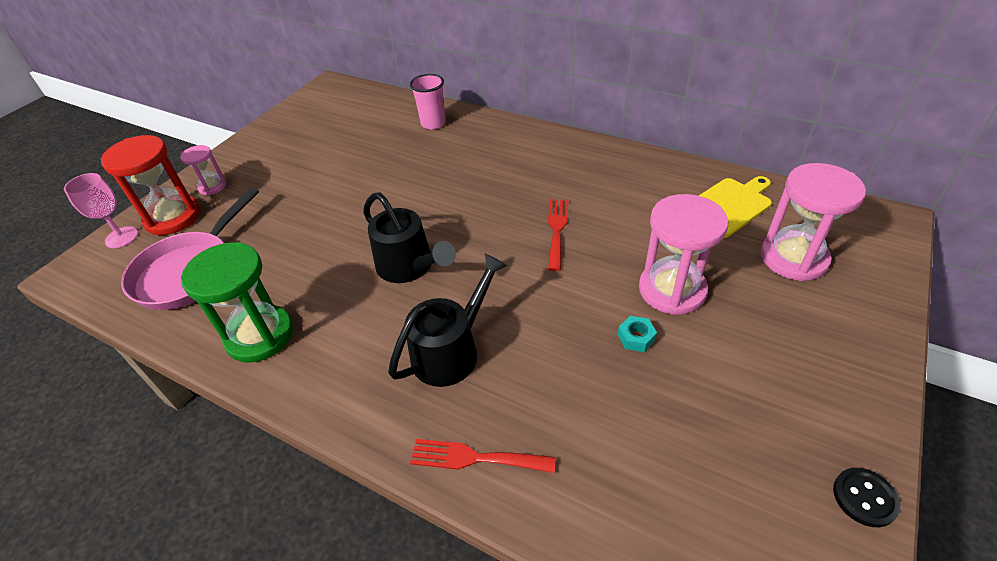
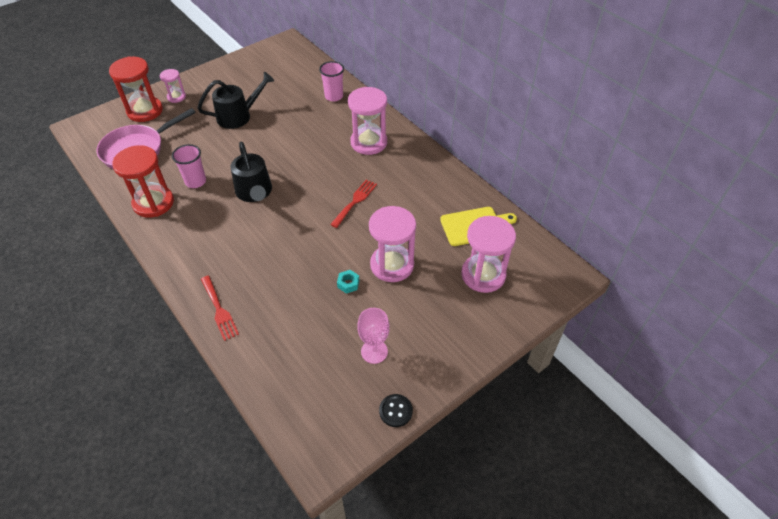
camera: 20 degrees right, 5 degrees up
pink goblet [64,173,138,248] -> pink goblet moved to [357,308,390,364]
green hourglass [181,242,293,363] -> red hourglass [112,145,174,218]
black watering can [388,254,508,387] -> black watering can moved to [198,72,274,129]
red fork [410,439,556,473] -> red fork turned 150 degrees counterclockwise [201,276,239,341]
none -> pink cup [172,144,206,188]
none -> pink hourglass [348,87,387,155]

